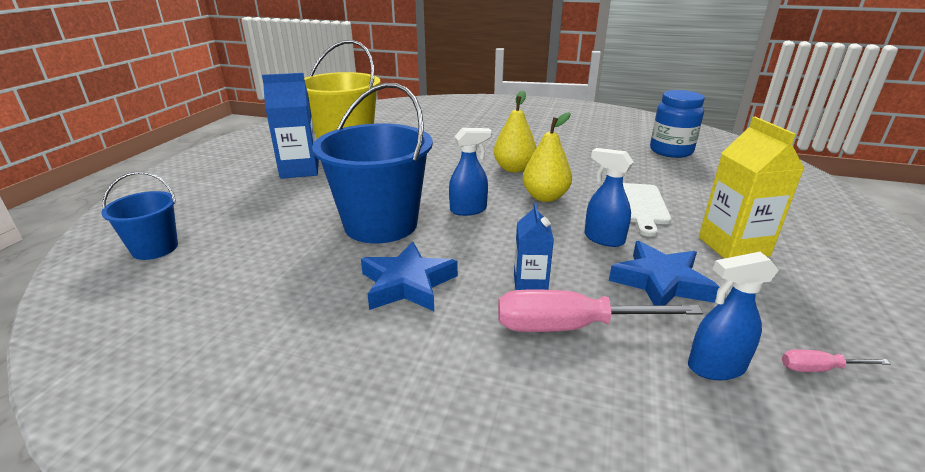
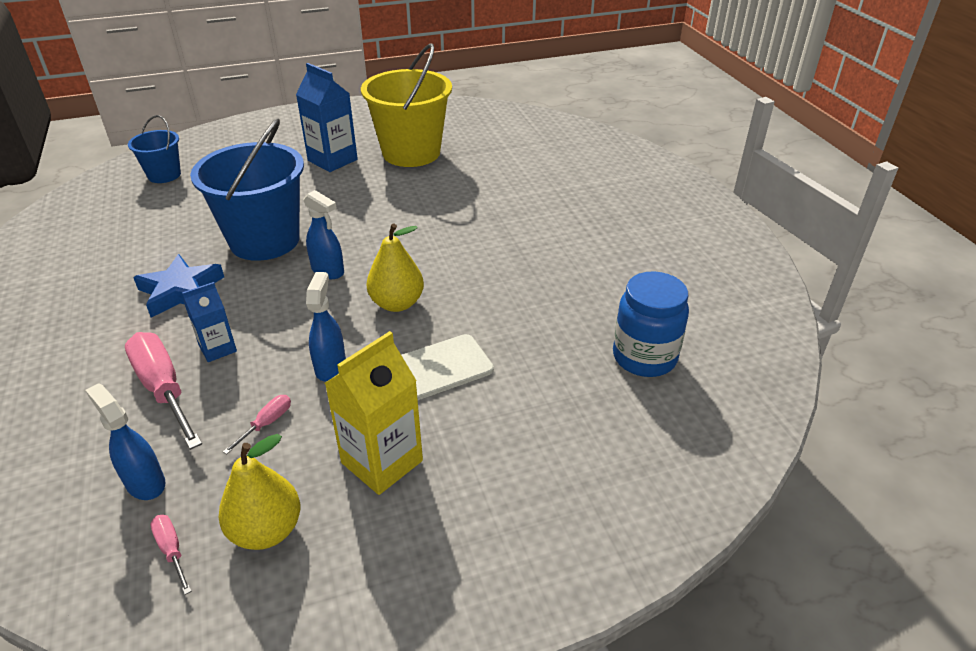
camera: 55 degrees right, 10 degrees up
yellow pear [494,91,537,172] -> yellow pear moved to [218,434,300,550]
blue star [609,241,719,306] -> pink screwdriver [223,395,291,454]

